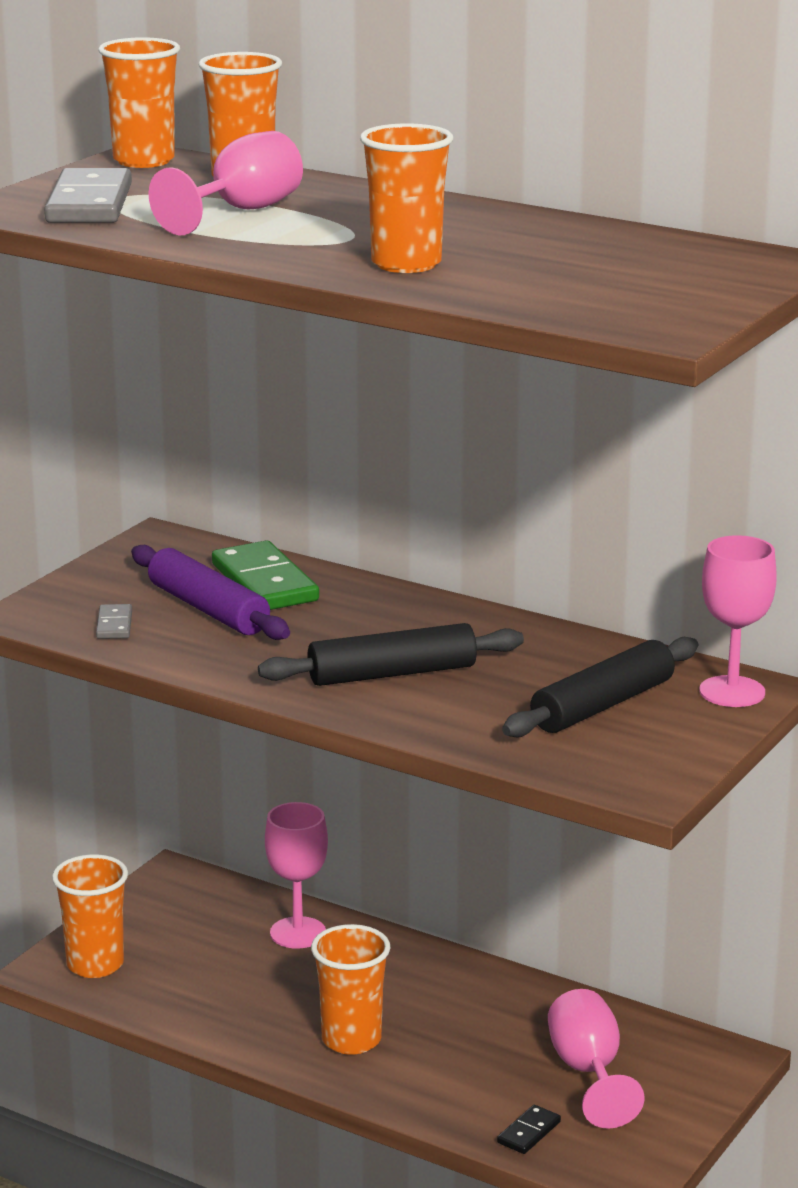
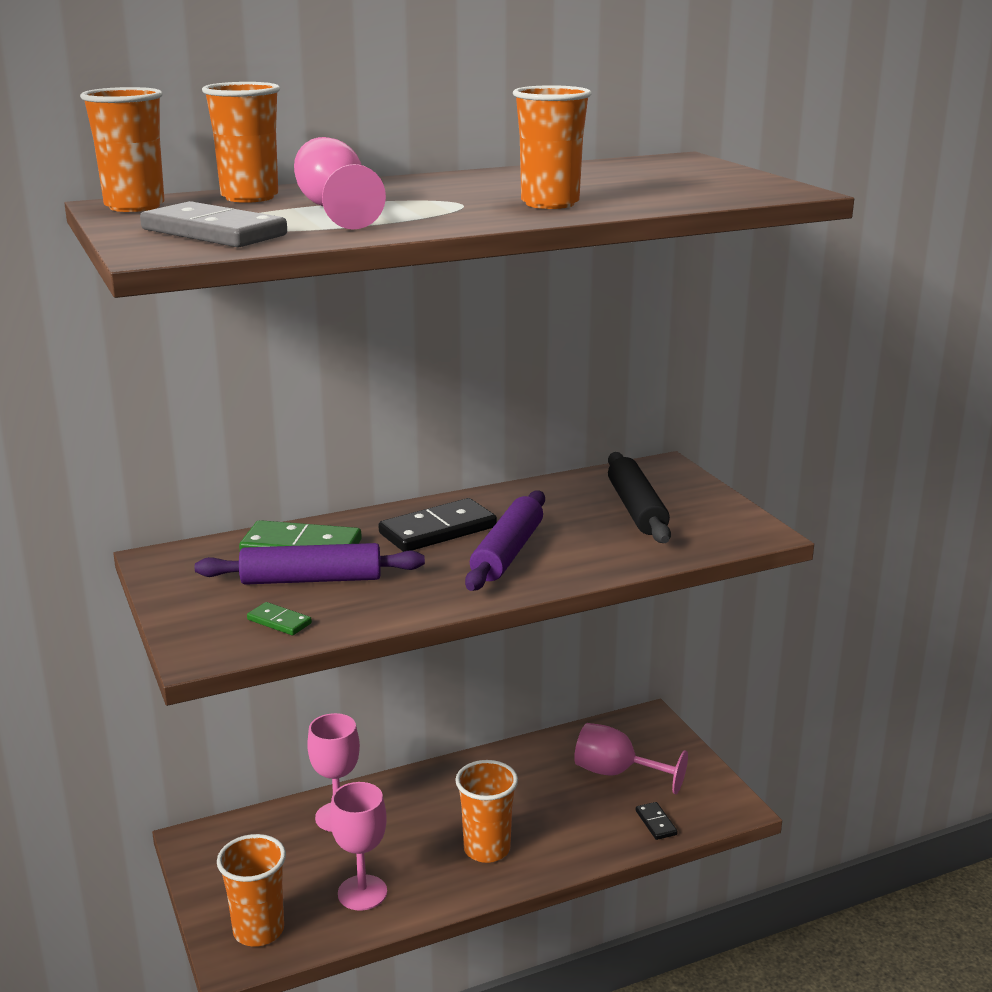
camera: 55 degrees left, 0 degrees up
grey domino [96,604,132,639] -> green domino [247,602,312,635]
black rolling pin [258,623,524,686] -> purple rolling pin [465,490,545,591]
pink goblet [699,535,777,707] -> pink goblet moved to [330,782,387,911]
none -> black domino [379,498,497,552]

